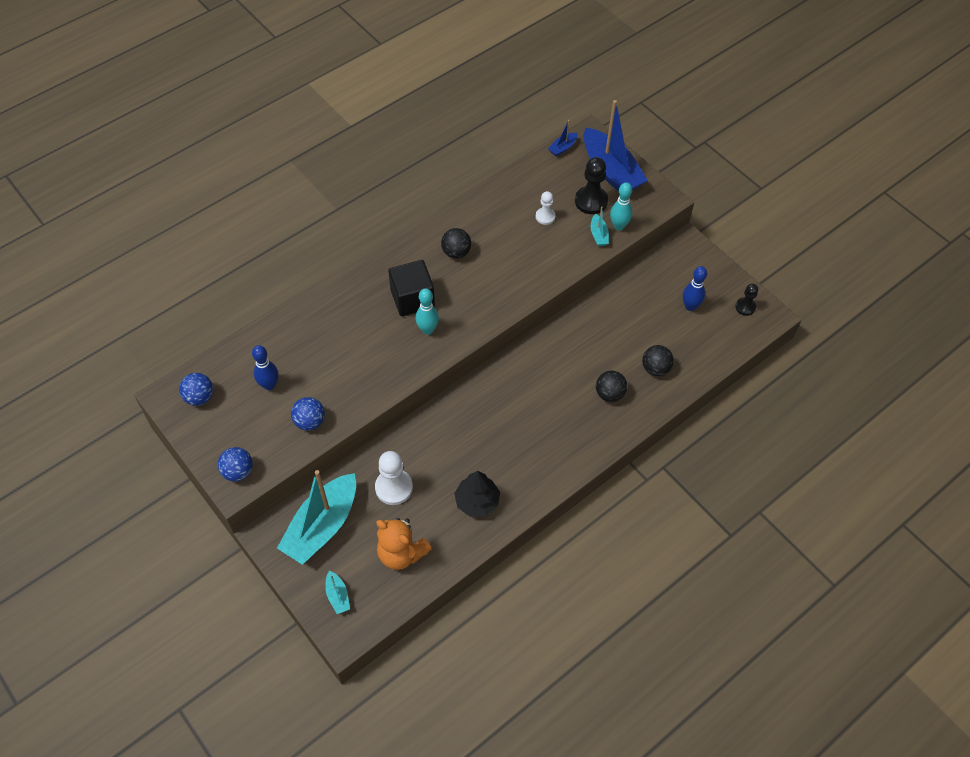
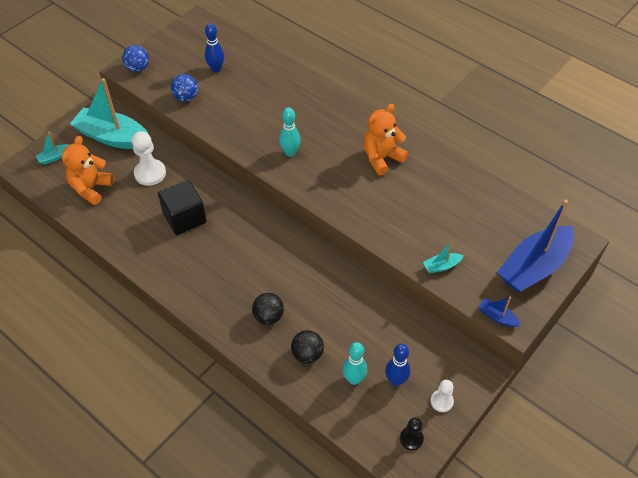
camera: 80 degrees right, 5 degrees down
blue ball [179,373,213,406] -> none
black cube [388,260,435,317] -> black cube moved to [158,180,206,235]
black ball [441,228,471,259] -> orange teddy bear [363,104,408,176]
black tree [454,471,500,517] -> none
white pawn [536,191,555,225] -> white pawn moved to [430,380,454,412]
blue boat [548,120,578,157] -> blue boat moved to [479,297,521,327]
black pawn [575,157,608,214] -> none
turquoise bowling pin [610,182,632,231] -> turquoise bowling pin moved to [342,342,367,385]

